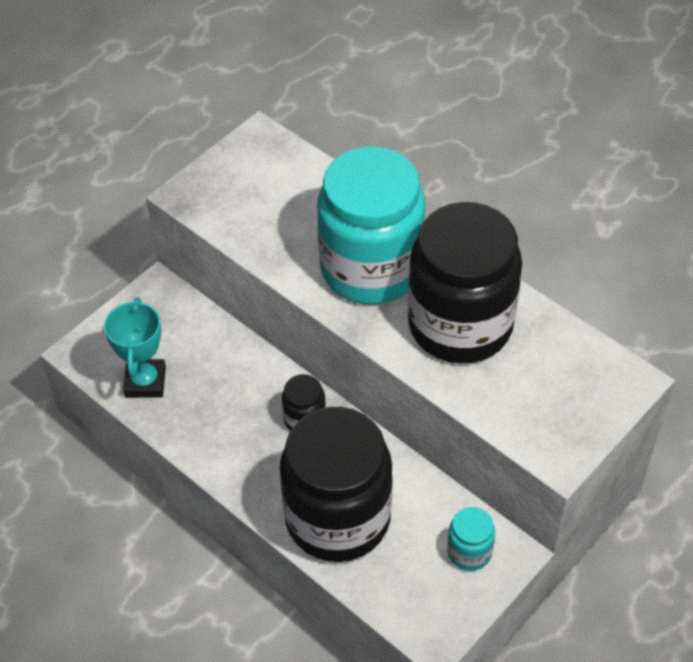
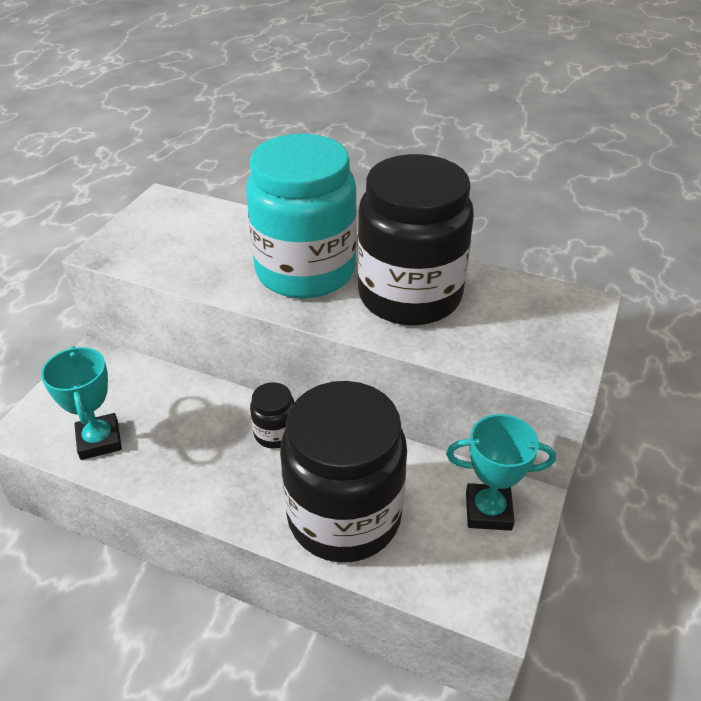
camera: 20 degrees left, 10 degrees down
turquoise jar [447,507,495,571] -> turquoise trophy [446,414,556,531]

